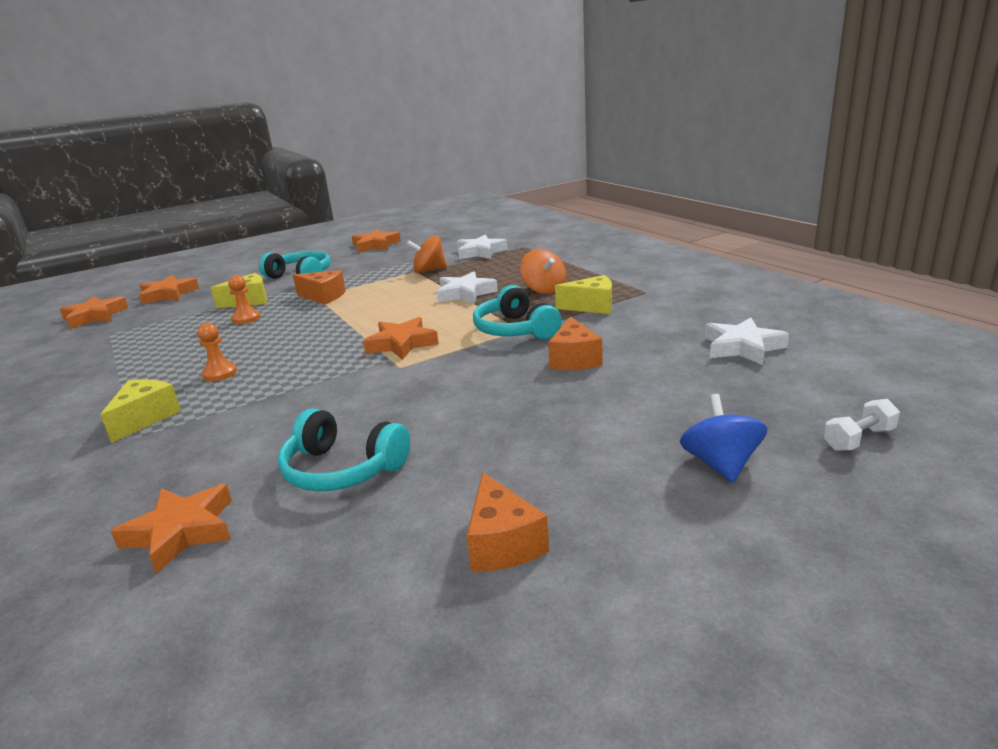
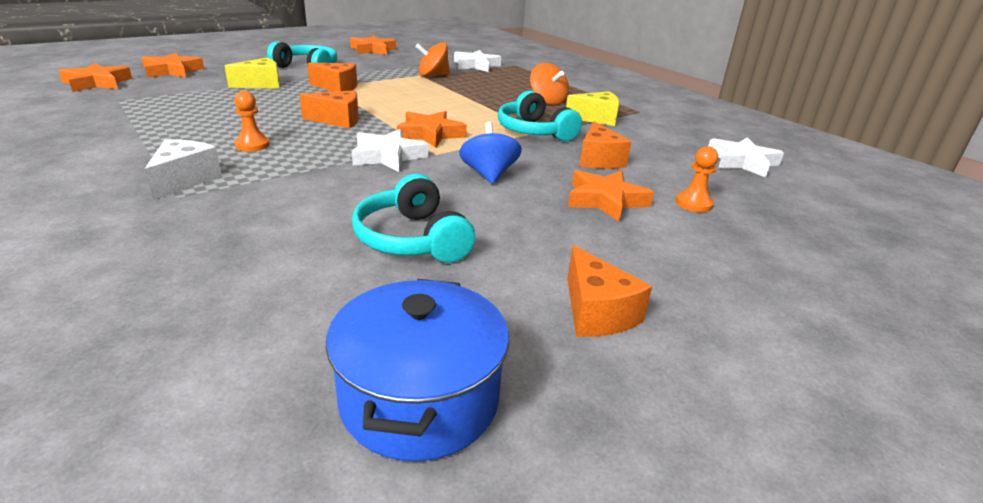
camera: 10 degrees left, 5 degrees up
yellow cheese [101,379,181,443] -> white cheese [145,139,222,200]
orange star [110,484,232,574] -> orange star moved to [568,170,654,222]
orange pawn [228,275,260,324] -> orange pawn moved to [676,146,718,212]
turquoise headphones [278,408,410,491] -> turquoise headphones turned 45 degrees clockwise [352,174,475,263]
white star [436,272,498,304] -> white star moved to [352,129,428,172]
blue spinning top [680,394,767,483] -> blue spinning top moved to [459,122,522,184]
white dumbbell [824,399,900,451] -> none
none -> orange cheese [300,90,359,128]
none -> blue pot [326,279,509,461]

